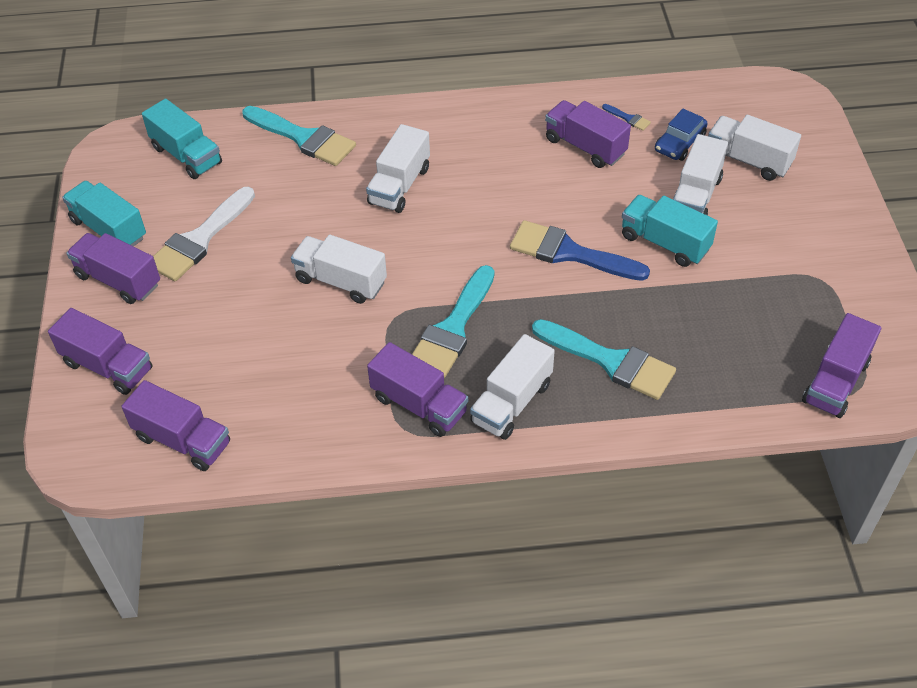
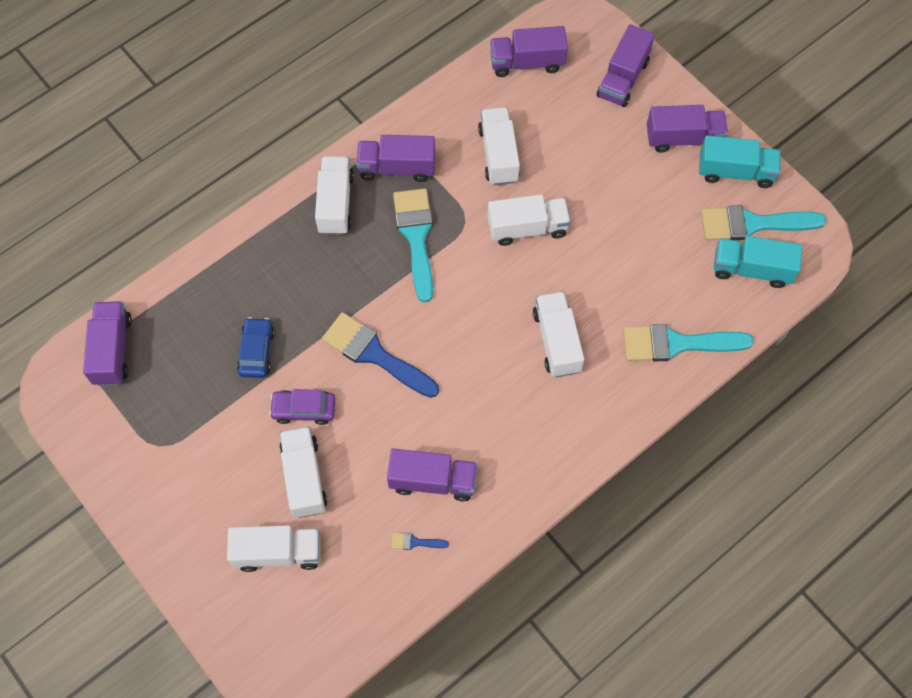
camera: 145 degrees right, 15 degrees up
purple truck [48,308,152,395] -> purple truck turned 60 degrees counterclockwise [597,24,655,107]
white brush [153,187,255,281] -> none
blue brush [510,220,650,281] -> blue brush turned 135 degrees counterclockwise [322,312,439,398]
turquoise brush [532,319,676,400] -> turquoise brush moved to [701,205,826,240]
turquoise truck [622,195,718,267] -> purple car [269,389,335,425]
blue car [655,109,708,161] -> blue car moved to [237,317,275,378]
none -> white truck [478,107,520,185]

